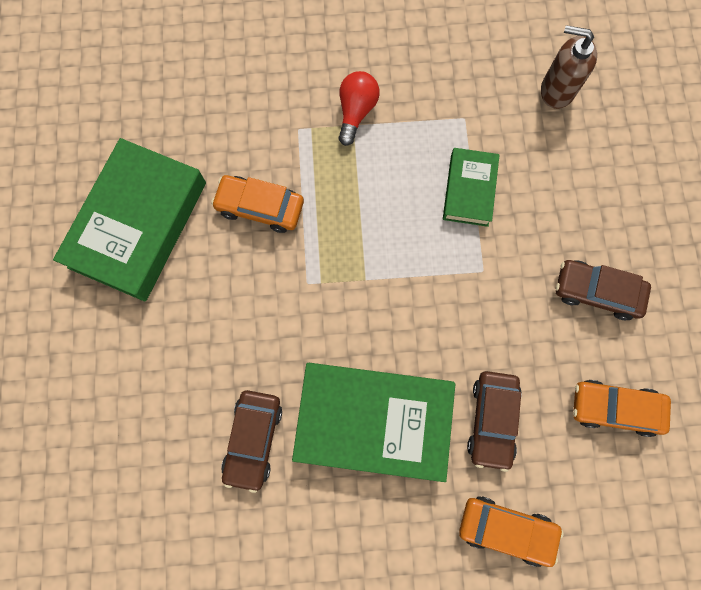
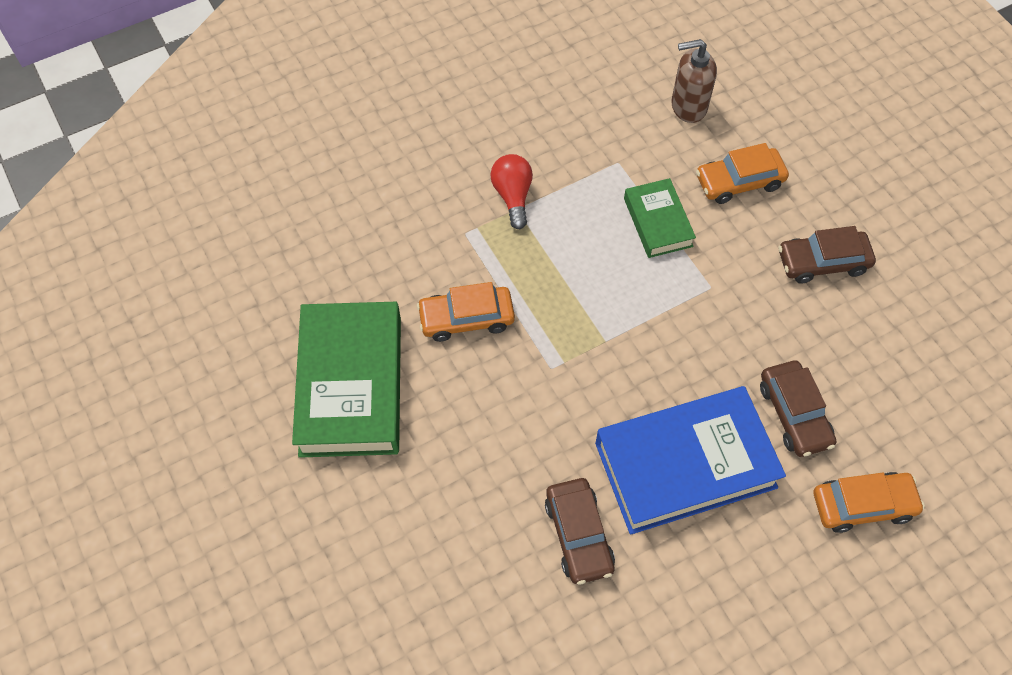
camera: 25 degrees left, 15 degrees down
green book [292,363,455,482] -> blue book [595,386,786,535]
orange car [573,380,671,437] -> orange car moved to [696,143,789,204]

